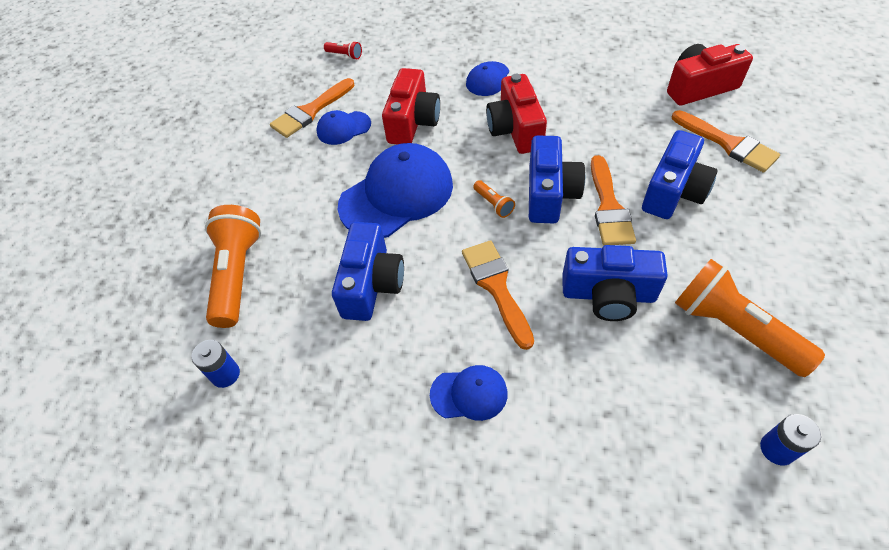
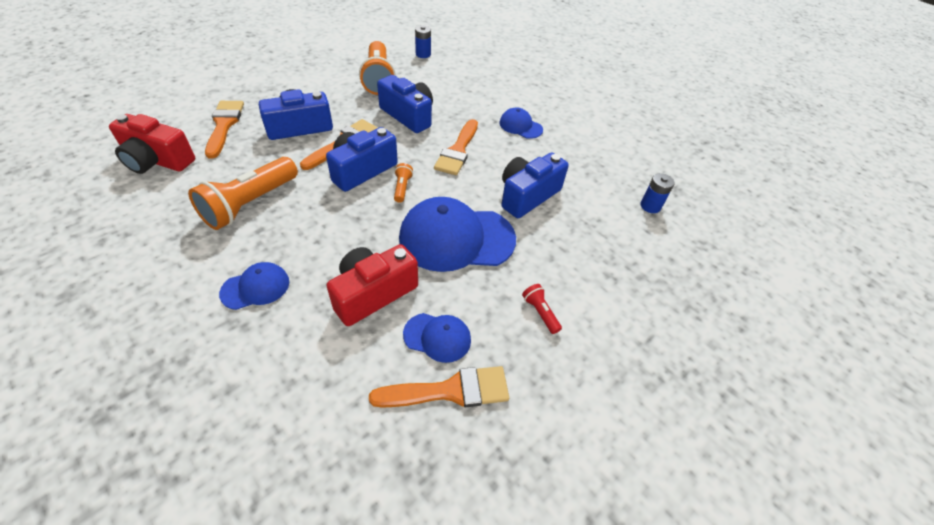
camera: 150 degrees left, 5 degrees down
orange flashlight [205,205,261,328] -> orange flashlight moved to [188,157,298,230]
red flashlight [324,41,362,60] -> red flashlight moved to [522,284,562,334]
red camera [486,74,547,154] -> none

